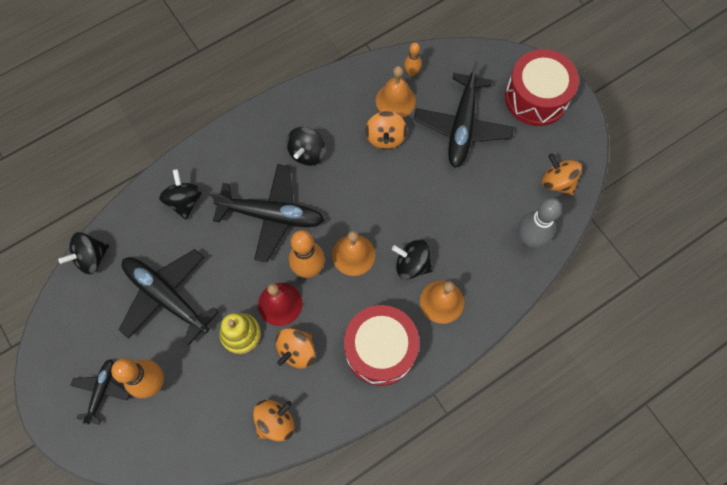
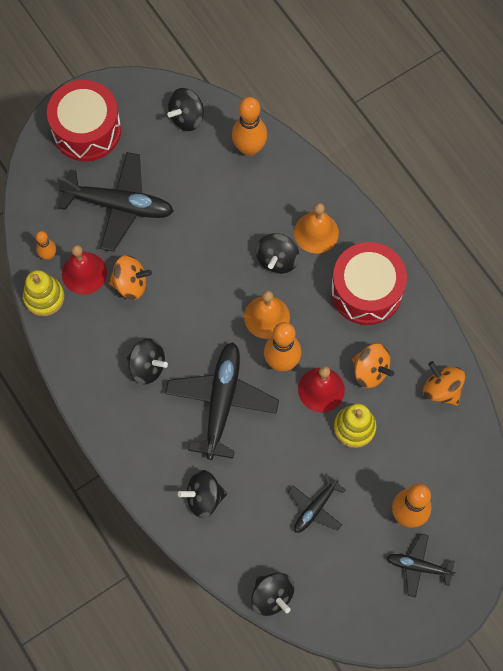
camera: 90 degrees left, 0 degrees up
black plane [119,249,219,345] -> black plane [288,474,346,533], size x0.54
orange bell [376,66,416,118] -> red bell [62,245,107,295]
grey bowling pin [518,198,562,248] -> orange bowling pin [232,97,267,156]
orange spinning top [542,153,582,196] -> black spinning top [167,88,204,131]
none -> yellow stacking toy [23,270,65,316]

